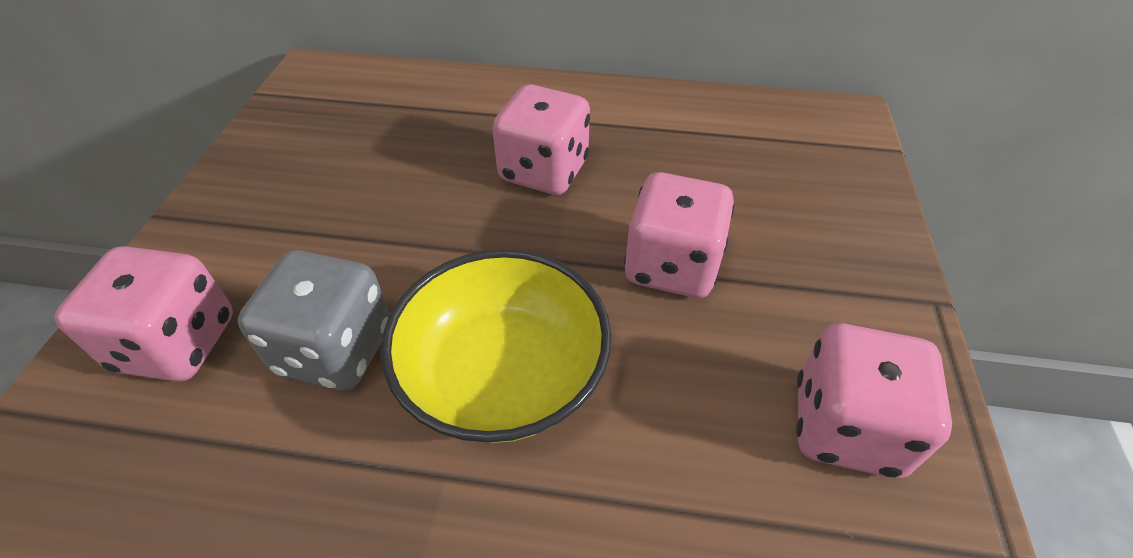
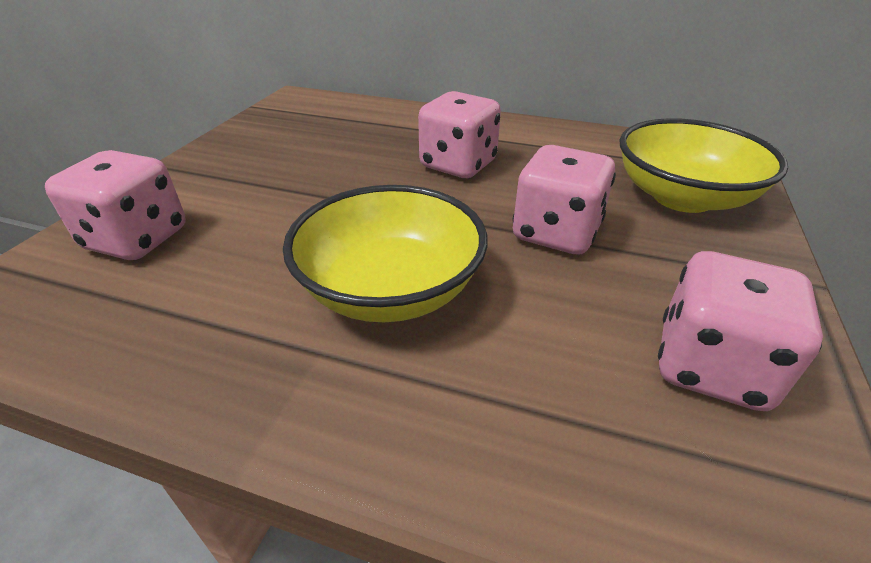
camera: 10 degrees right, 10 degrees down
grey dice [238,250,390,390] -> none
none -> yellow bowl [619,118,788,213]

